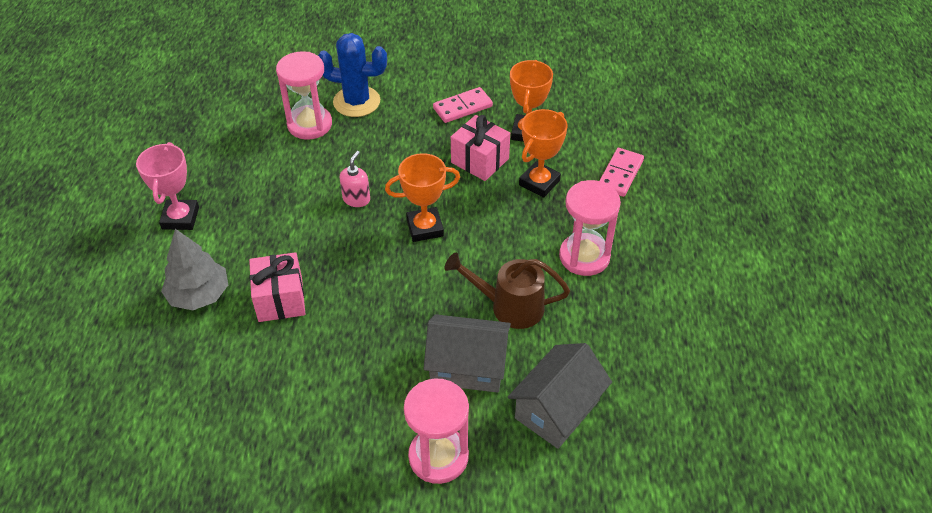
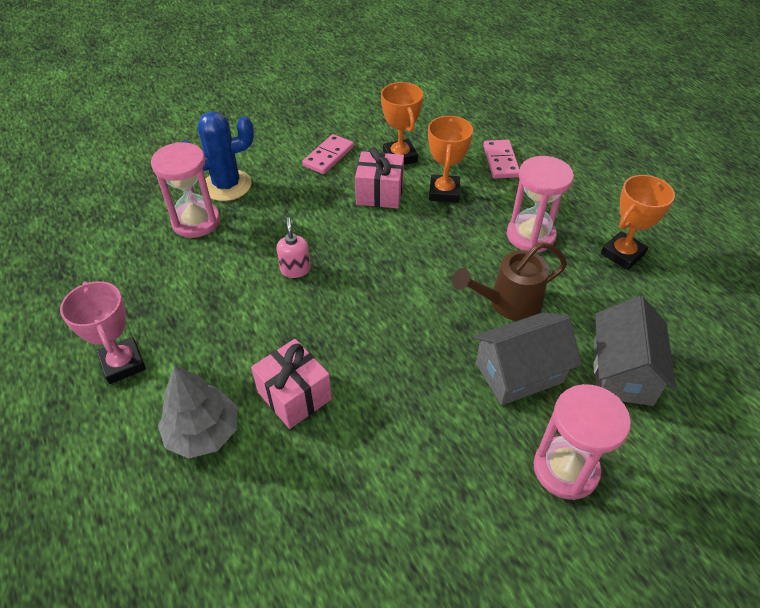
camera: 30 degrees left, 0 degrees up
orange trophy [385,153,460,242] -> orange trophy moved to [601,175,675,270]

